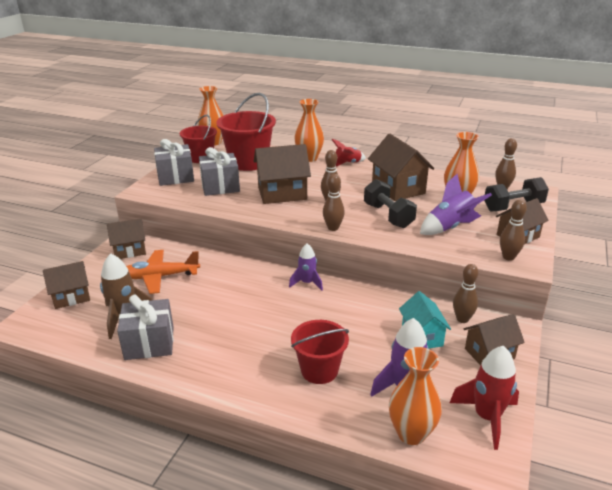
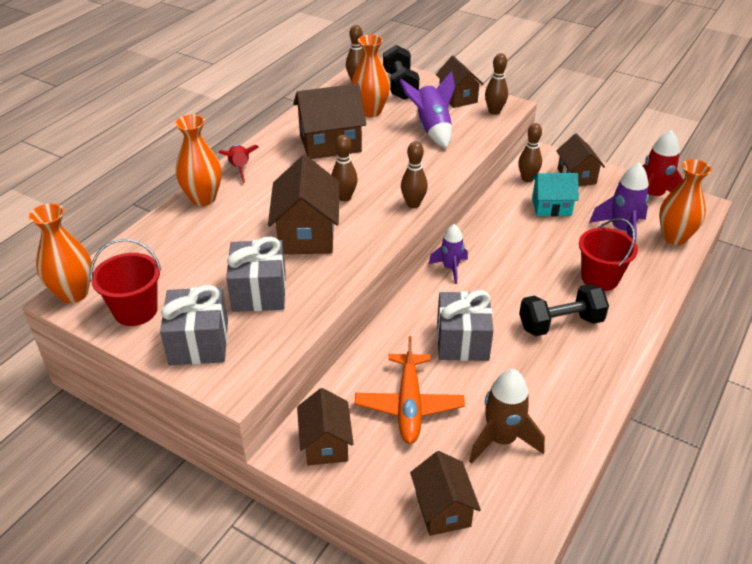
camera: 80 degrees left, 10 degrees up
grey gift [117,295,174,360] -> grey gift moved to [437,290,494,361]
red bucket [216,93,276,171] -> none
black dumbbell [364,179,417,228] -> black dumbbell moved to [519,284,609,336]

